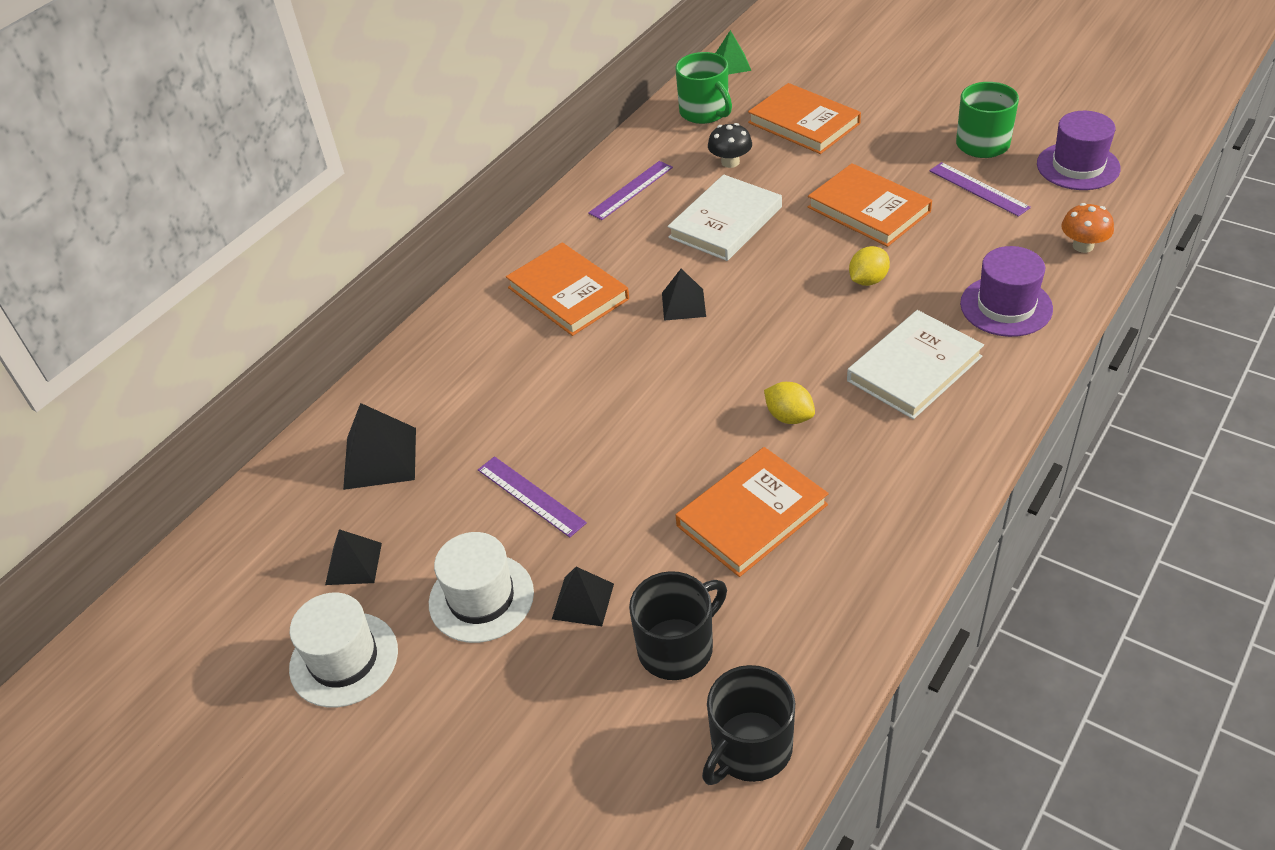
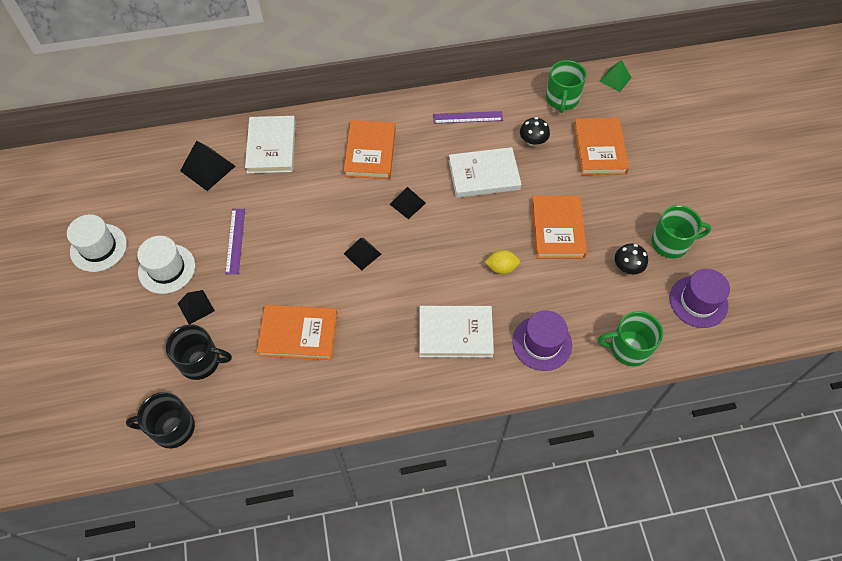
camera: 40 degrees right, 15 degrees up
black pyramid [325,529,382,585] -> black pyramid moved to [344,238,381,271]
yellow lemon [764,382,815,424] -> none
purple ruler [929,162,1031,217] -> black mushroom [615,244,648,274]
orange mushroom [1061,203,1114,253] -> green mug [598,311,663,366]
none -> white book [245,116,296,173]

